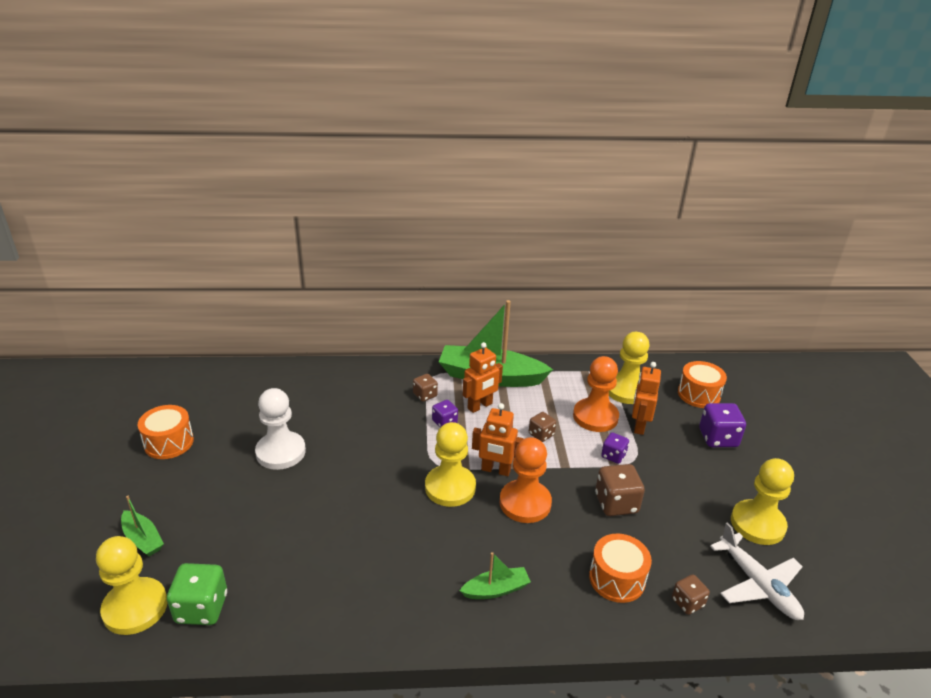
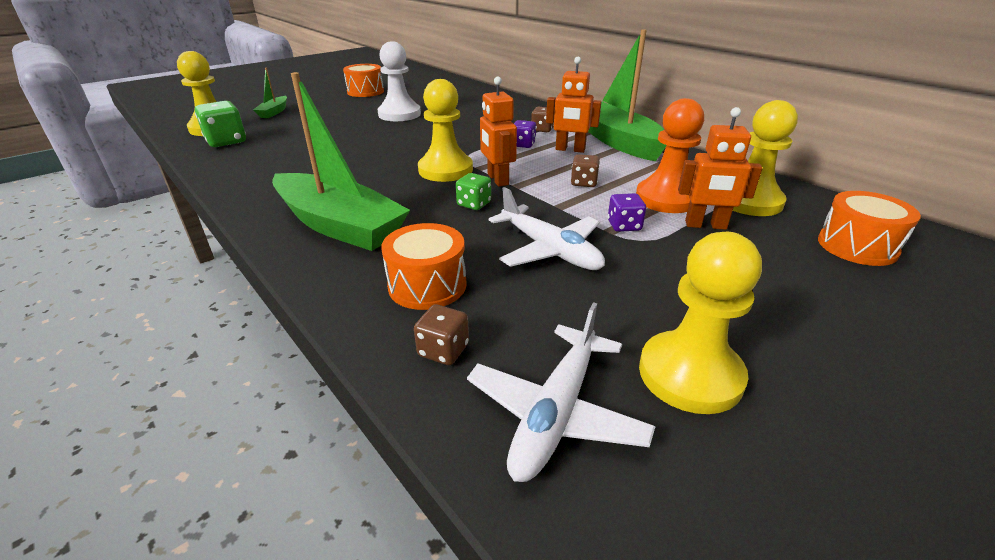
camera: 55 degrees right, 0 degrees up
green boat [460,552,531,599] -> green boat [272,72,410,251], size x2.15
orange pawn [500,437,552,523] -> green dice [456,173,491,210]
brown dice [595,464,645,516] -> white plane [489,187,605,270]
orange robot [632,362,661,435] -> orange robot turned 150 degrees counterclockwise [678,107,763,230]
purple dice [699,403,746,447] -> none

